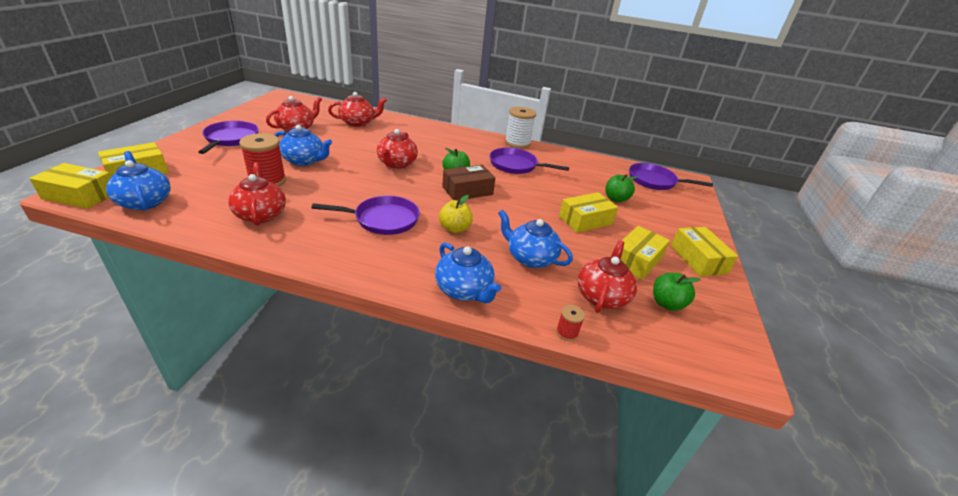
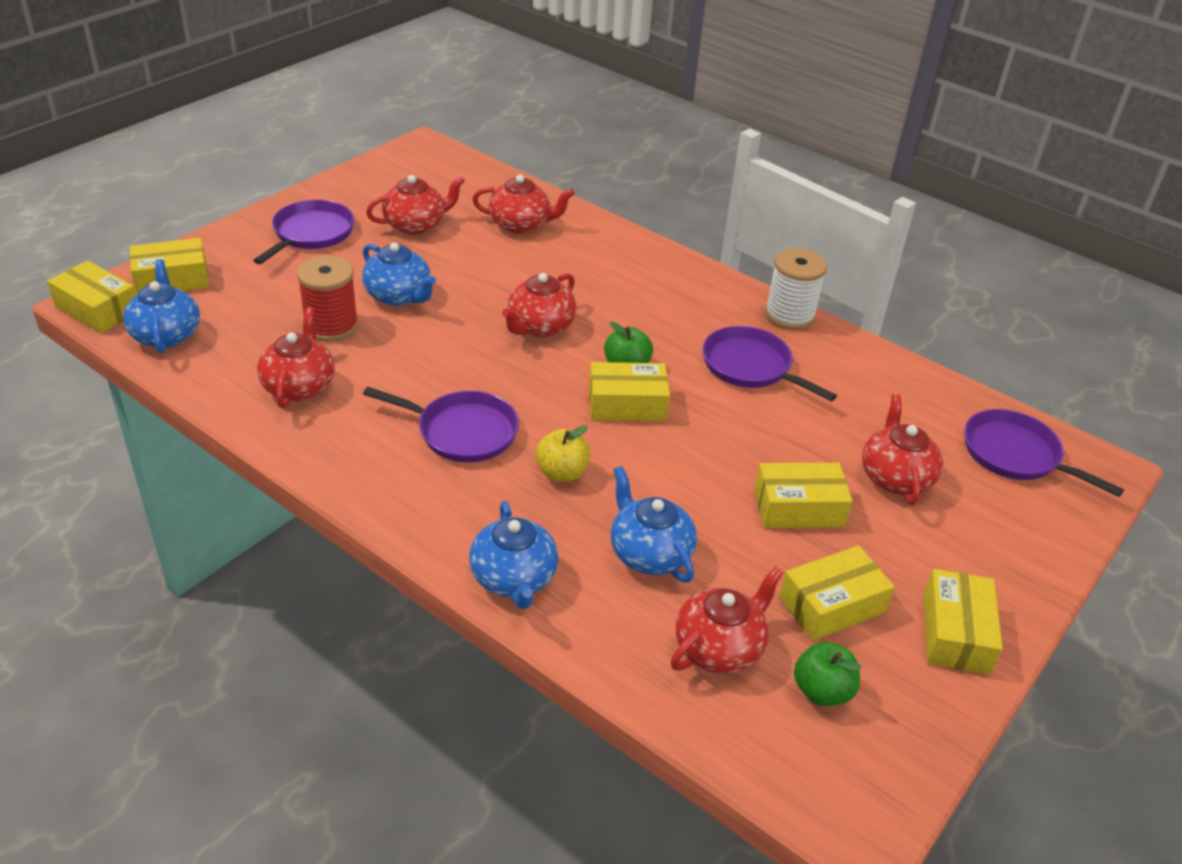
camera: 25 degrees right, 5 degrees up
brown box [442,165,495,201] -> yellow box [589,362,670,421]
red spool [556,305,585,341] -> none
green apple [605,174,637,202] -> red teapot [862,394,943,505]

